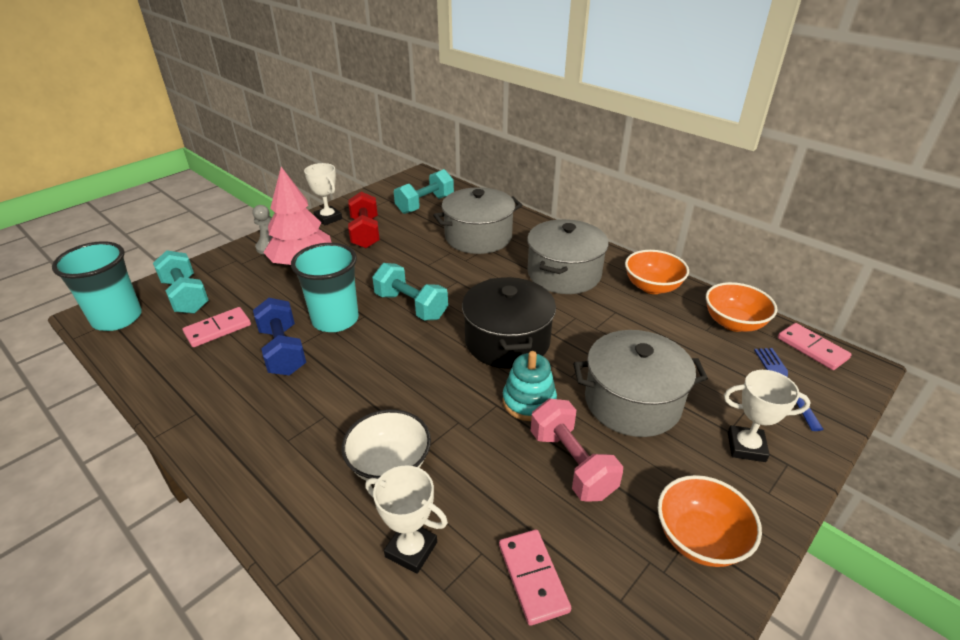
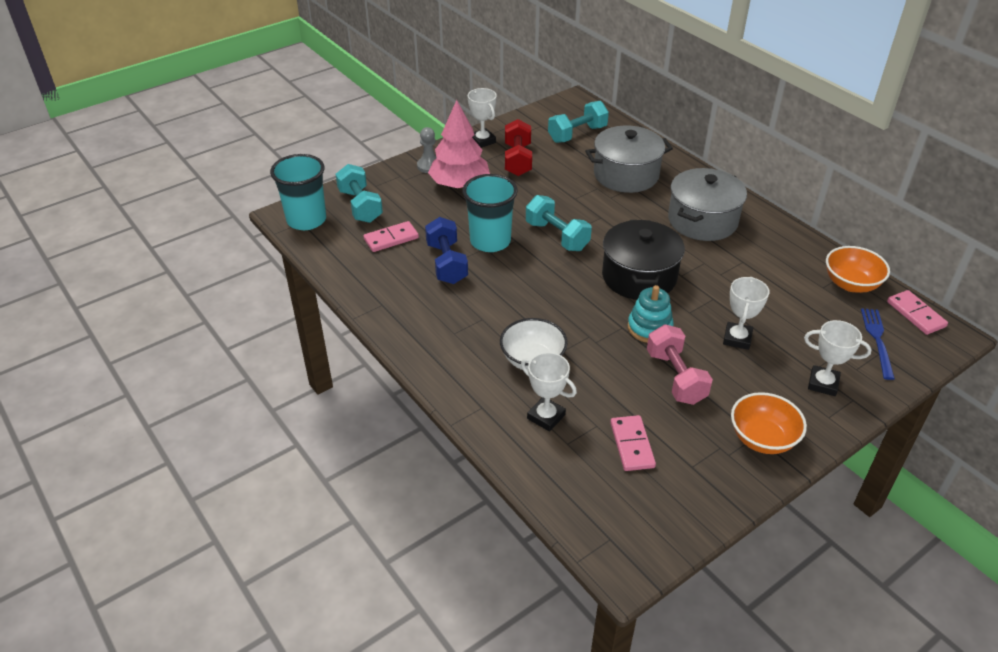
camera: 10 degrees right, 5 degrees up
grey pot [573,330,708,437] -> white trophy [723,277,770,350]
orange bowl [625,250,689,294] -> none

